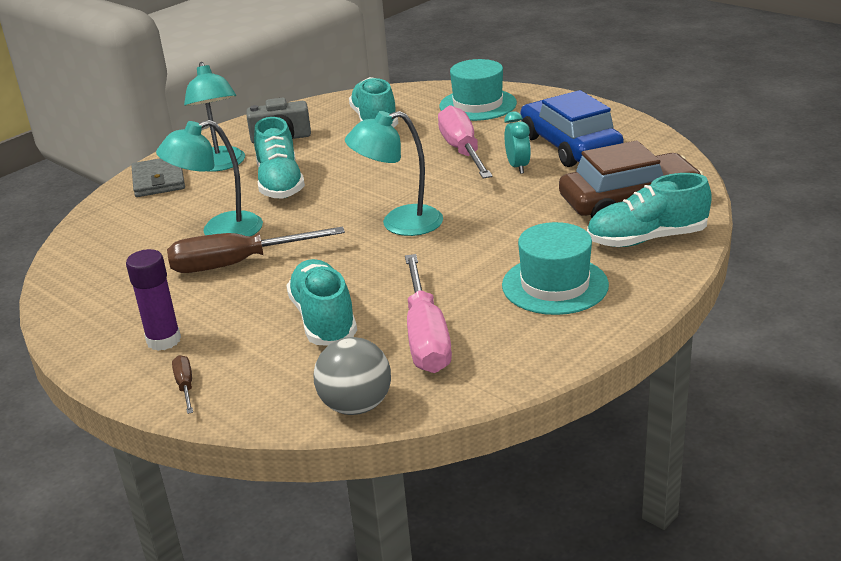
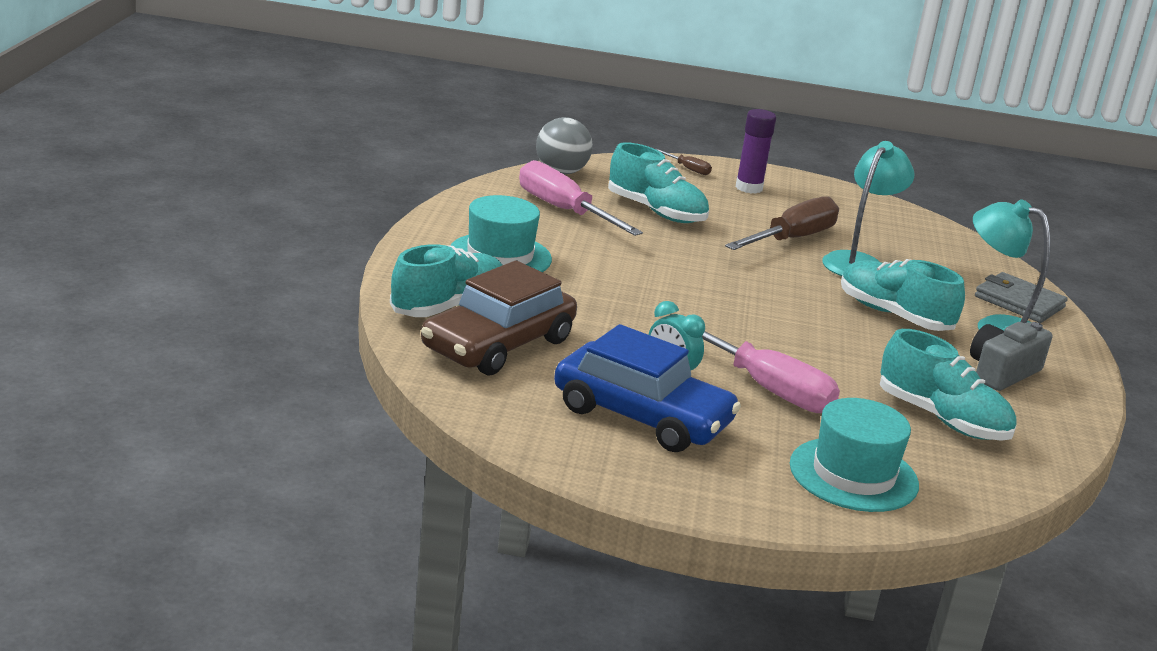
camera: 140 degrees right, 5 degrees down
turquoise lamp [345,111,443,236] -> none

